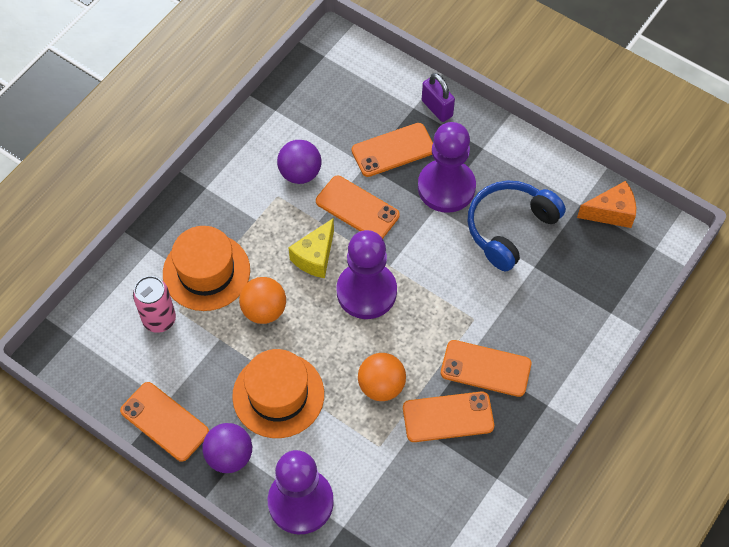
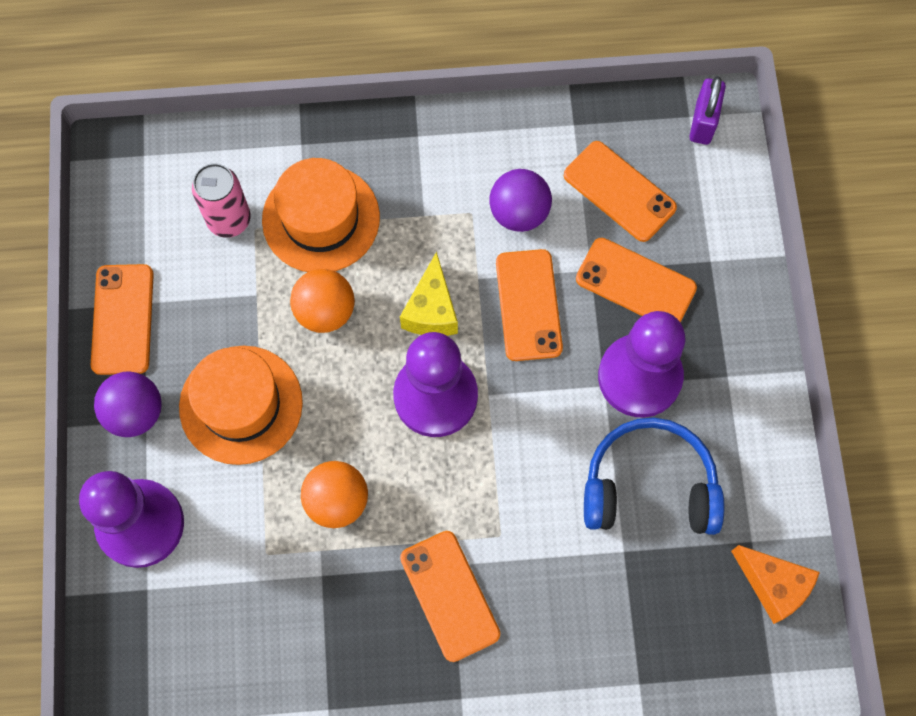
camera: 50 degrees right, 10 degrees up
yellow cheese [288,218,334,278] -> yellow cheese turned 75 degrees counterclockwise [400,251,458,336]
orange phone [403,392,494,442] -> orange phone moved to [564,141,677,242]
purple padlock [422,73,455,122] -> purple padlock moved to [689,76,726,145]

